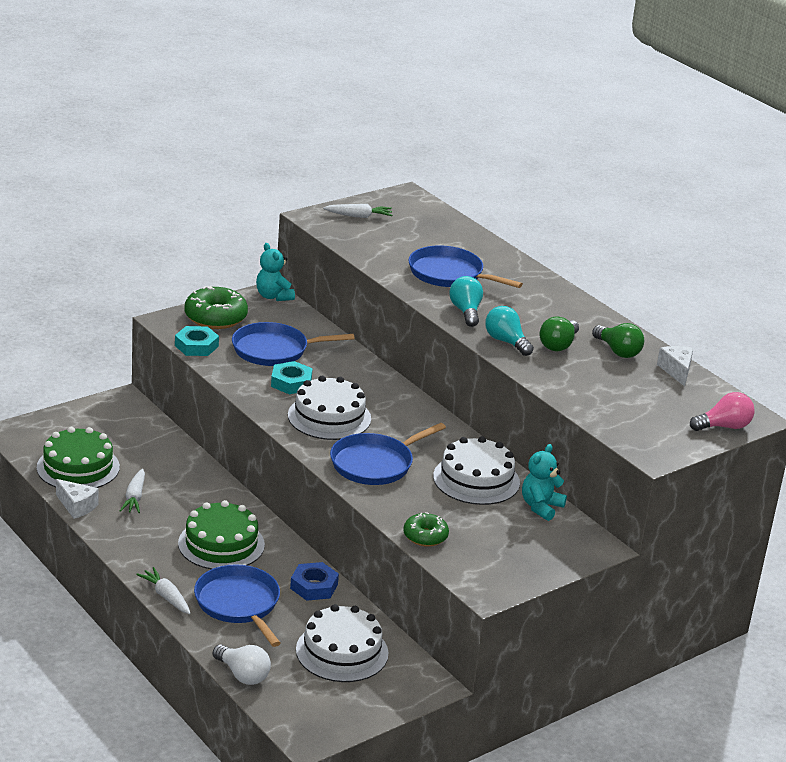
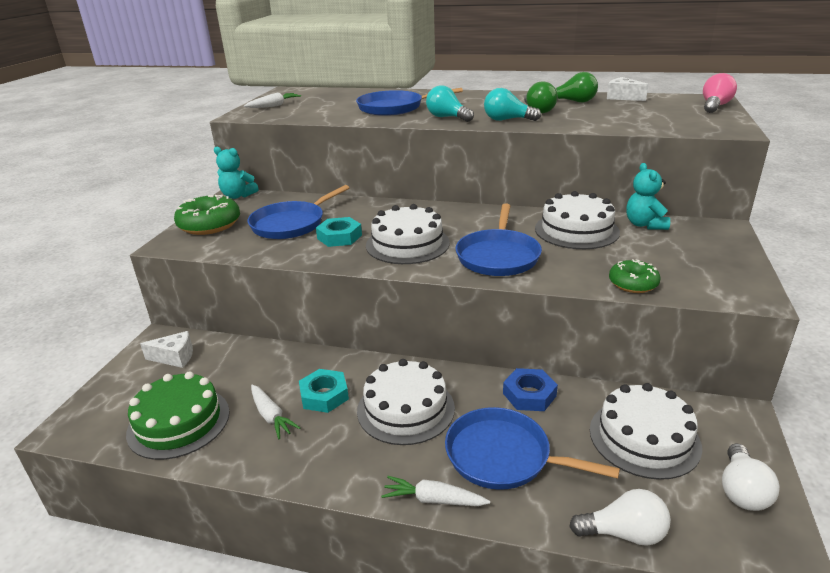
camera: 35 degrees left, 0 degrees up
white cheese [56,479,99,519] -> white cheese moved to [140,331,193,368]
turquoise nut [175,326,219,356] -> turquoise nut moved to [299,369,349,413]
green cake [178,500,265,569] -> white cake [357,359,455,445]
none -> white light bulb [722,444,780,511]

